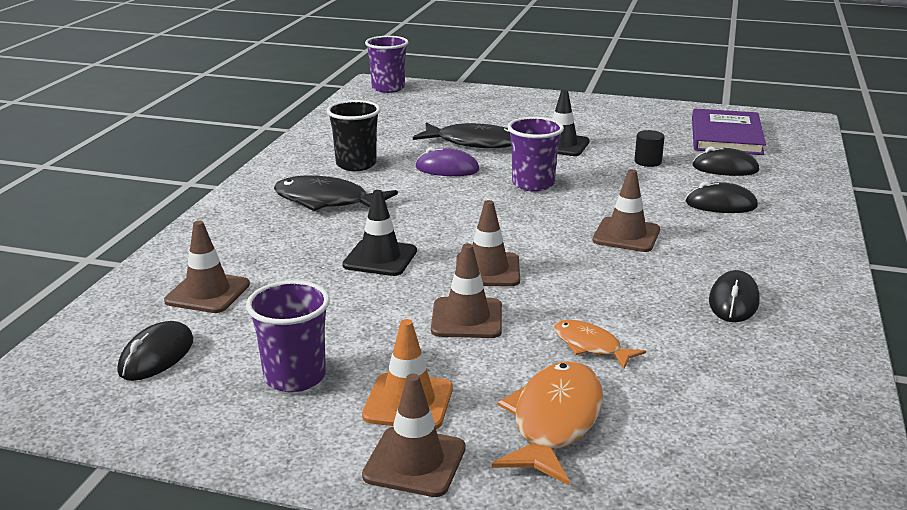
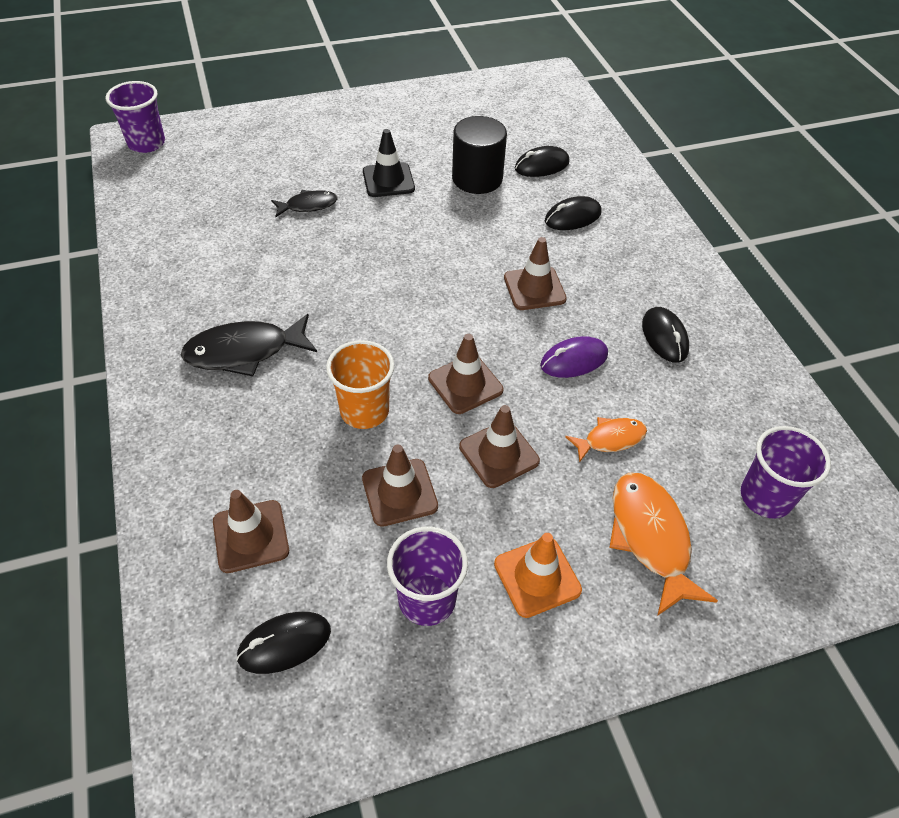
camera: 35 degrees left, 25 degrees up
black mouse [118,321,193,381] -> black mouse turned 75 degrees clockwise [236,612,331,674]
black cup [327,100,380,171] -> none
black traffic cone [342,190,417,276] -> orange cup [326,340,394,429]
brown traffic cone [362,374,466,497] -> brown traffic cone moved to [362,445,438,527]
black fish [413,123,511,148] -> black fish [271,190,338,217], size x0.59
purple mouse [415,147,480,176] -> purple mouse moved to [540,336,608,378]
purple cup [507,117,564,192] -> purple cup moved to [741,426,831,519]
orange fish [554,320,646,369] -> orange fish turned 150 degrees clockwise [565,417,647,463]
black cylinder [634,130,665,167] -> black cylinder [452,116,507,194], size x1.99
purple book [692,108,766,155] -> none

